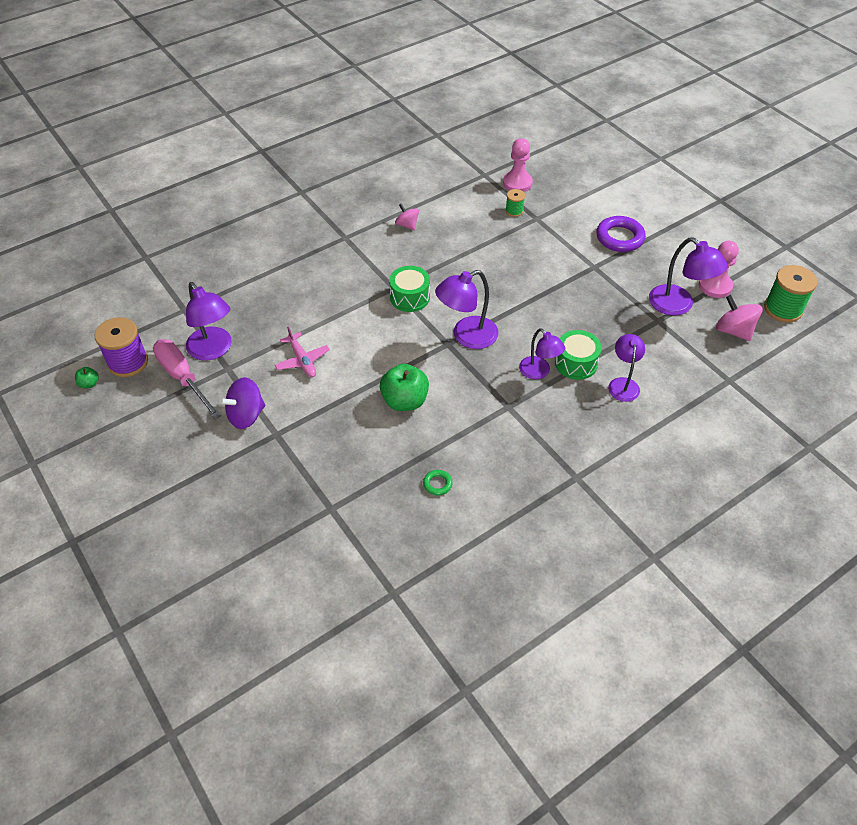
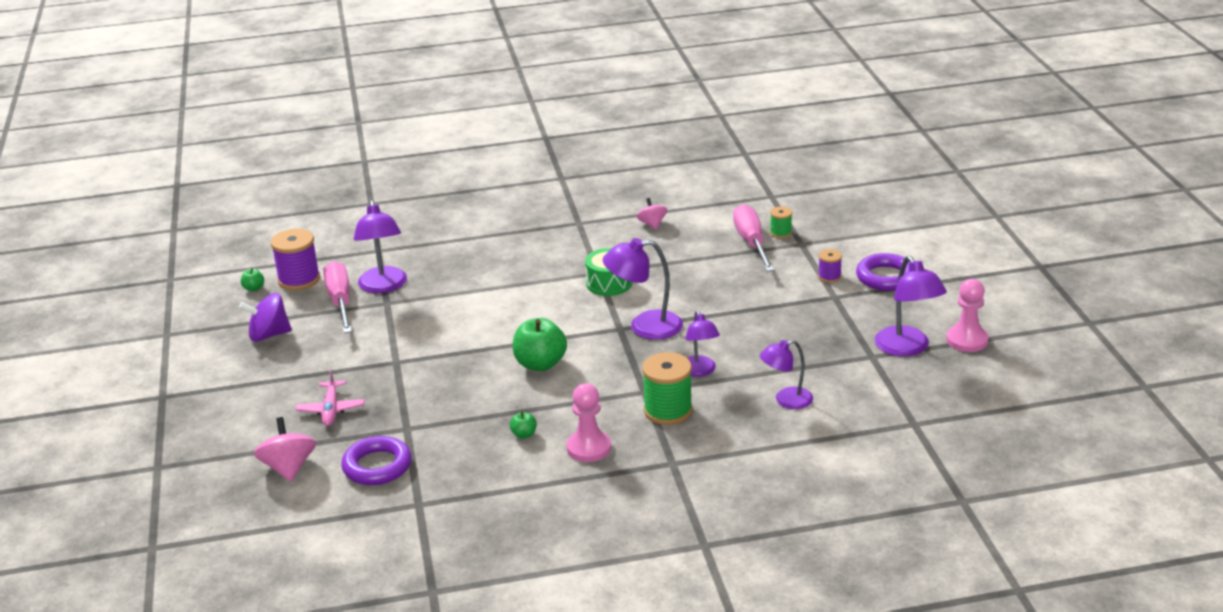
camera: 25 degrees right, 20 degrees down
purple spinning top [219,377,265,429] -> purple spinning top moved to [239,293,292,342]
pink plane [275,326,330,377] -> pink plane moved to [295,369,365,426]
green ring [423,470,453,496] -> green apple [510,411,537,439]
pink pawn [503,138,533,192] -> pink pawn moved to [567,383,611,462]
green drum [555,330,602,380] -> none
purple lamp [608,334,645,402] -> purple lamp turned 135 degrees counterclockwise [760,340,813,409]
pink spinning top [716,295,763,341] -> pink spinning top moved to [254,417,316,481]
green spool [764,265,818,323] -> green spool moved to [642,352,692,425]
none -> purple ring [341,436,412,485]
none -> pink screwdriver [733,204,774,272]
none -> purple spool [818,249,842,283]

